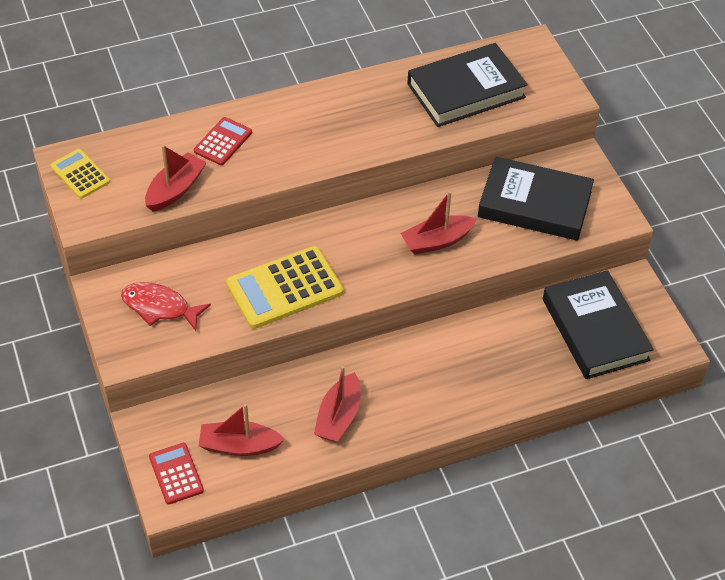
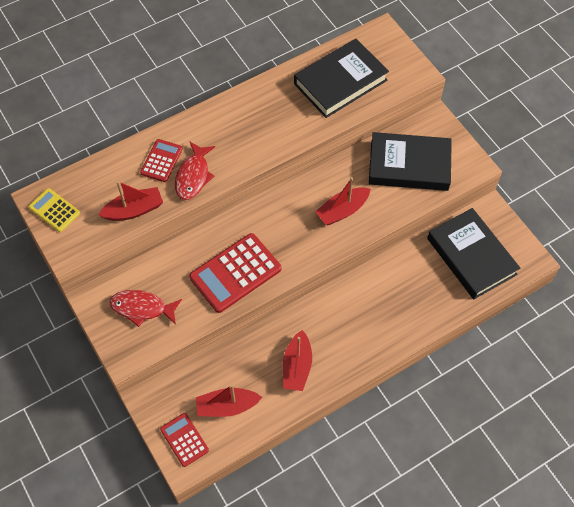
camera: 10 degrees left, 10 degrees up
red boat [145,145,207,212] -> red boat turned 45 degrees clockwise [98,181,163,221]
yellow calculator [226,246,344,329] -> red calculator [189,233,281,313]
none -> red fish [175,141,215,200]

